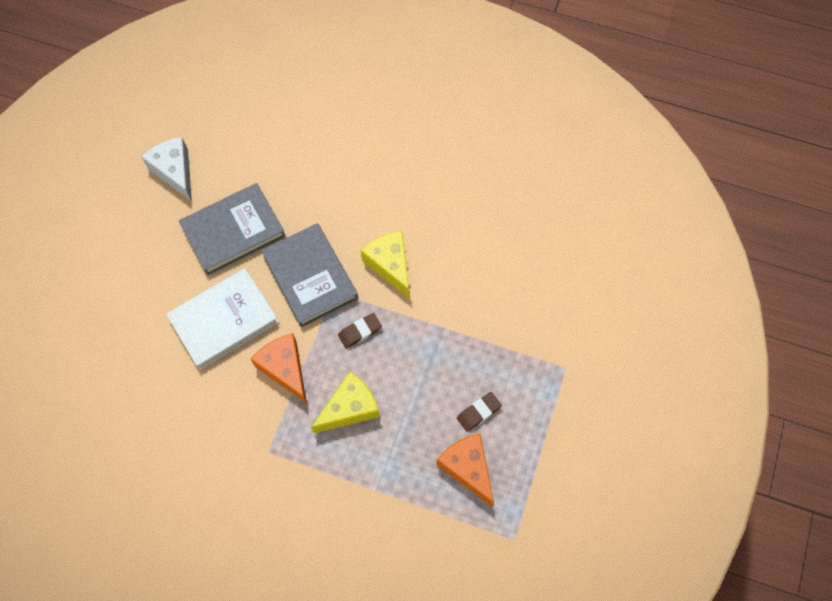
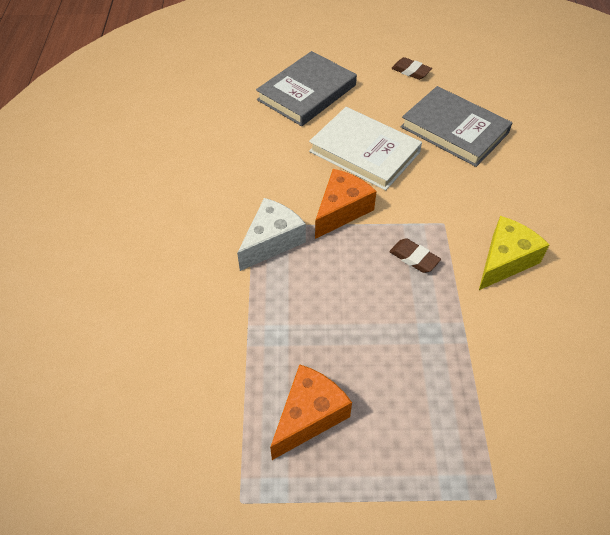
camera: 70 degrees right, 15 degrees down
white cheese [141,137,192,201] -> white cheese moved to [237,198,306,271]
grey book [261,223,358,327] -> grey book moved to [256,51,357,126]
yellow cheese [311,372,380,434] -> none
brown eraser [457,392,502,432] -> brown eraser moved to [391,57,432,80]

